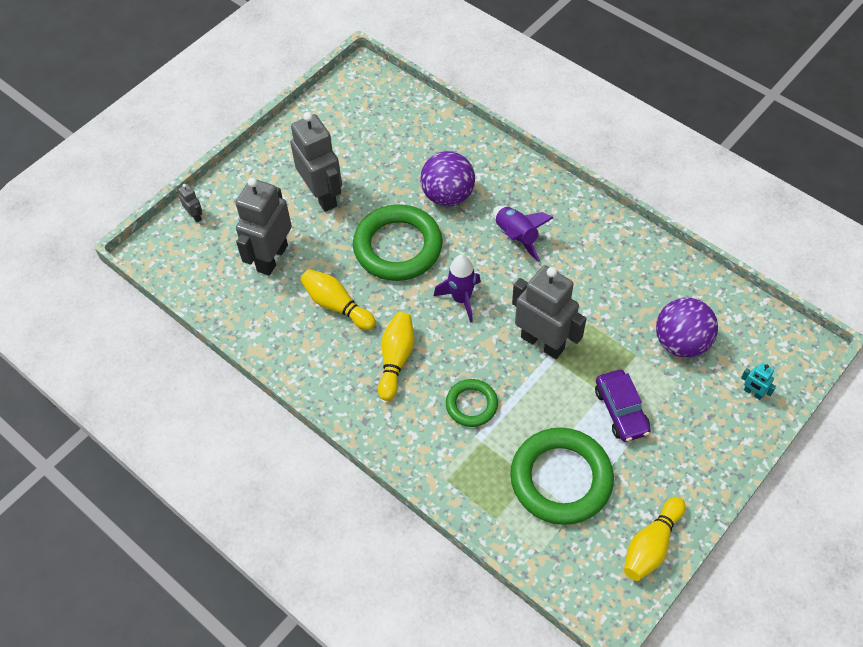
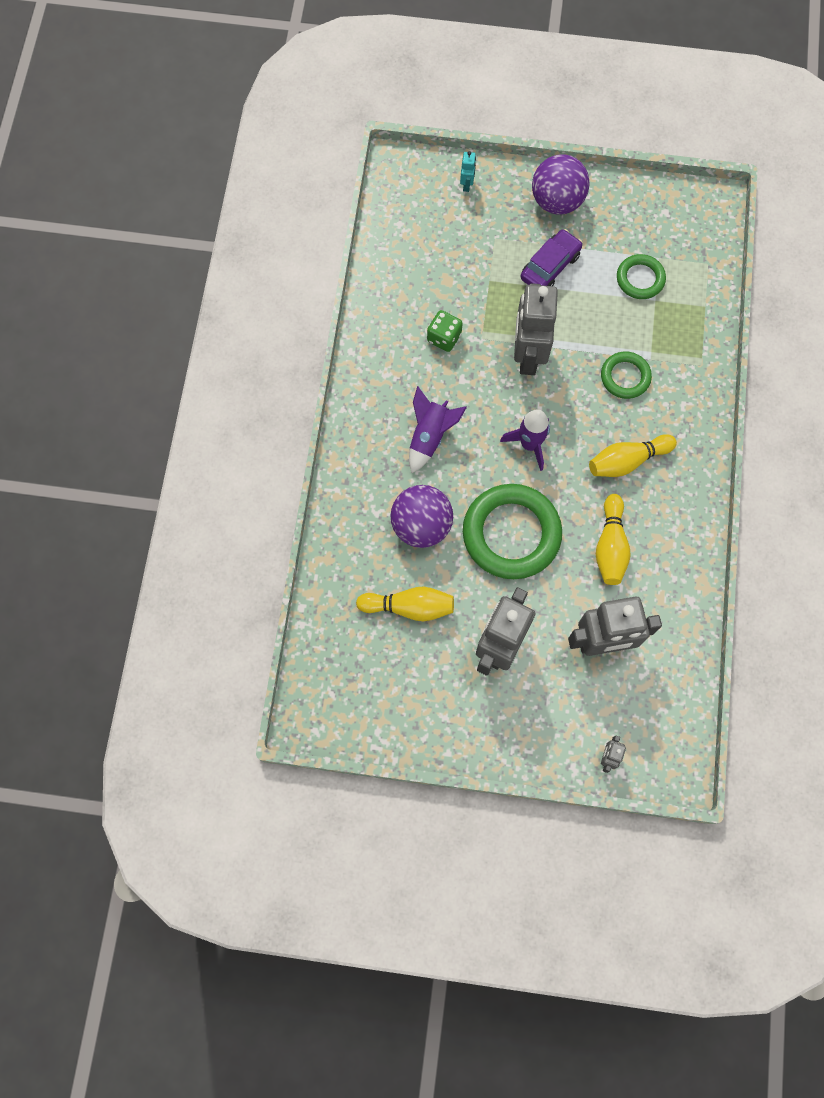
camera: 125 degrees left, 15 degrees up
green ring [510,428,614,525] -> green ring [617,254,666,299], size x0.53
yellow bowling pin [624,497,685,581] -> yellow bowling pin moved to [356,587,454,621]
purple ball [656,297,718,358] -> purple ball moved to [532,154,590,215]
none -> green dice [427,310,463,352]

